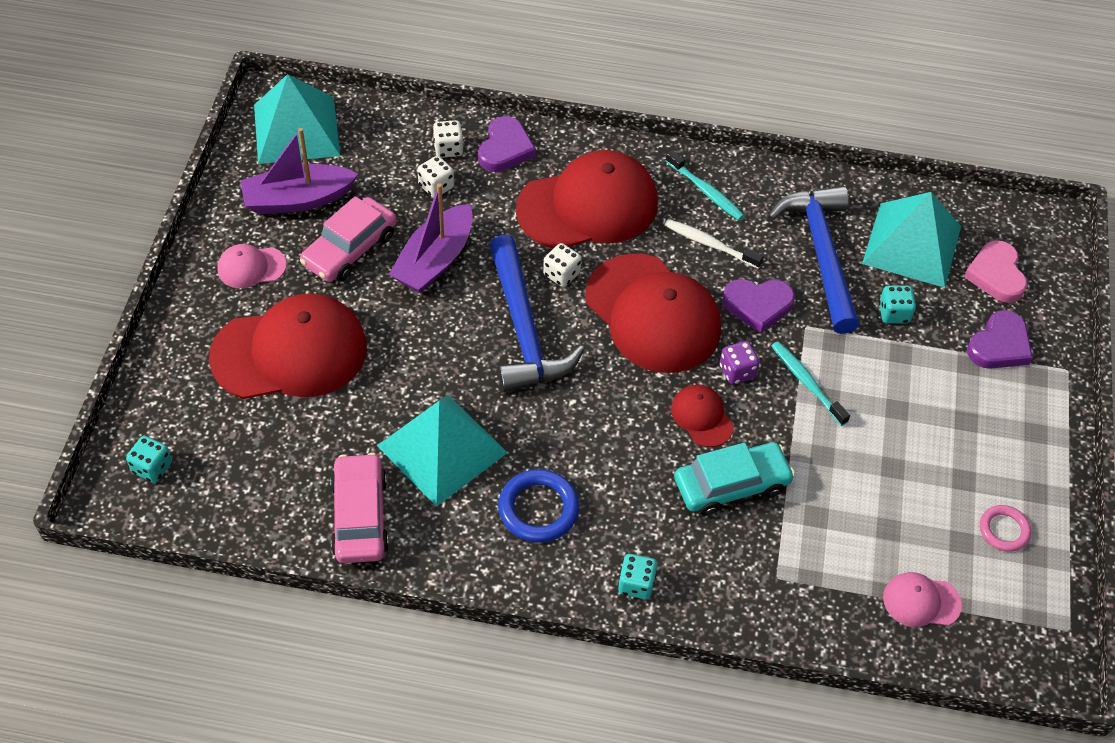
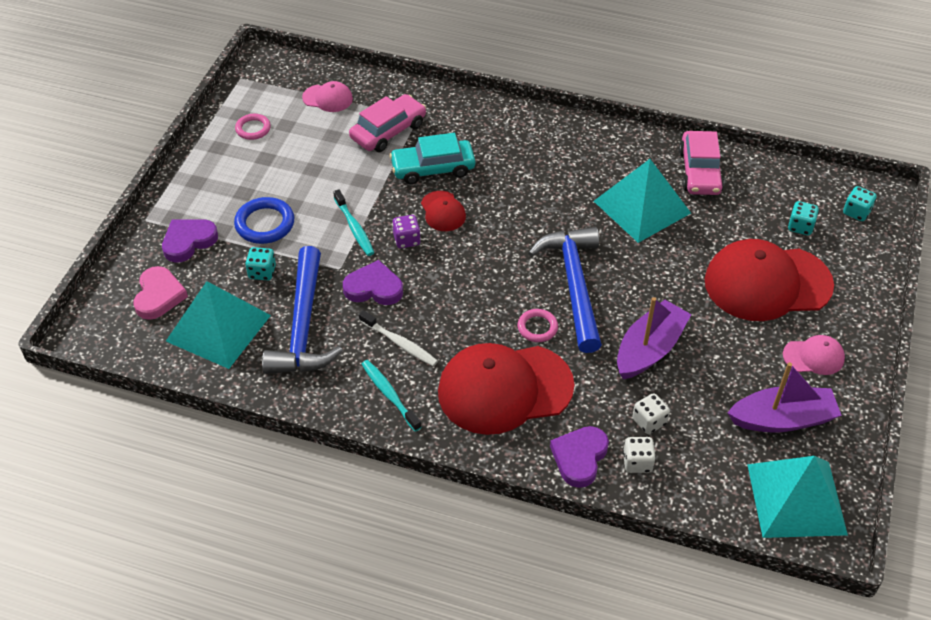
camera: 170 degrees left, 5 degrees down
pink car [300,196,397,282] -> pink car moved to [349,94,426,152]
blue ring [498,469,579,543] -> blue ring moved to [234,197,294,244]
white dice [543,243,581,287] -> pink ring [517,309,558,342]
red cap [585,254,721,373] -> none
turquoise dice [618,554,657,599] -> turquoise dice moved to [788,201,819,235]

